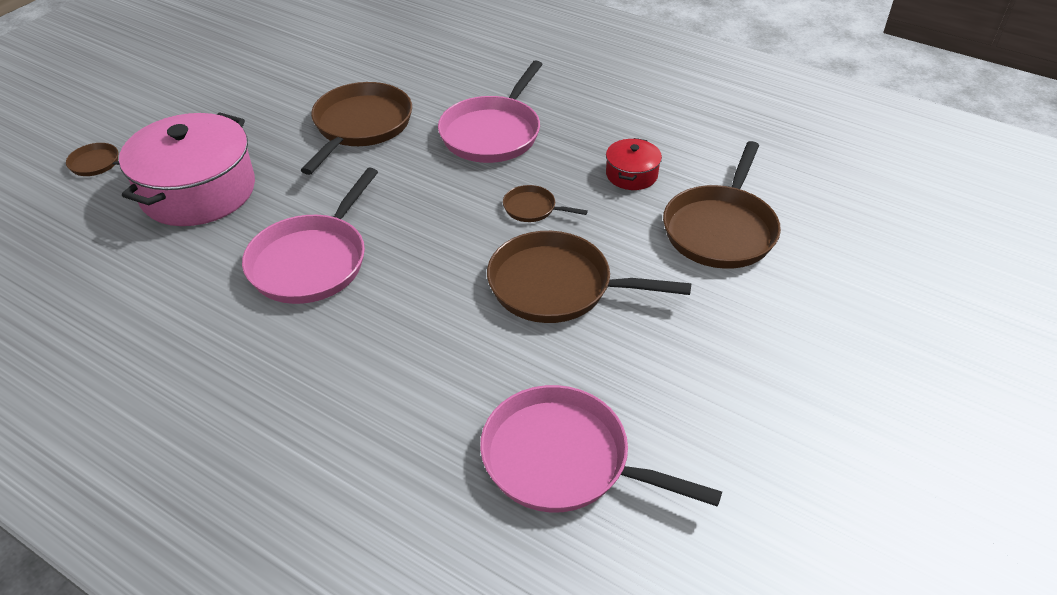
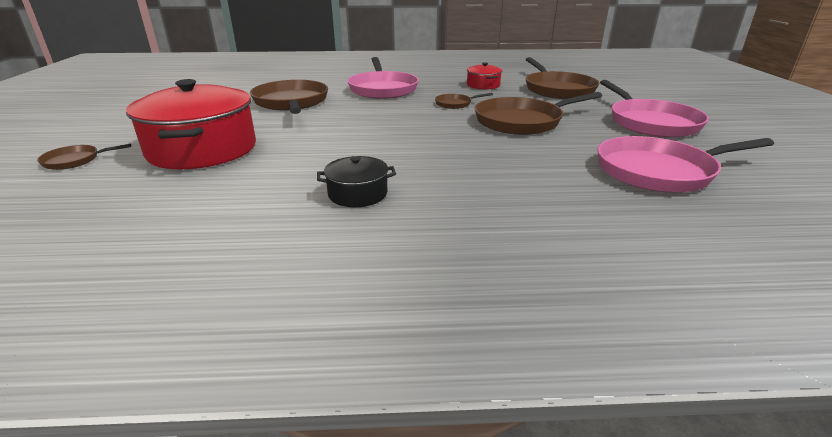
camera: 35 degrees left, 15 degrees down
pink pot [119,112,255,226] -> red pot [126,79,256,169]
pink pan [242,168,378,304] -> pink pan moved to [600,80,709,137]
none -> black pot [317,156,396,207]

